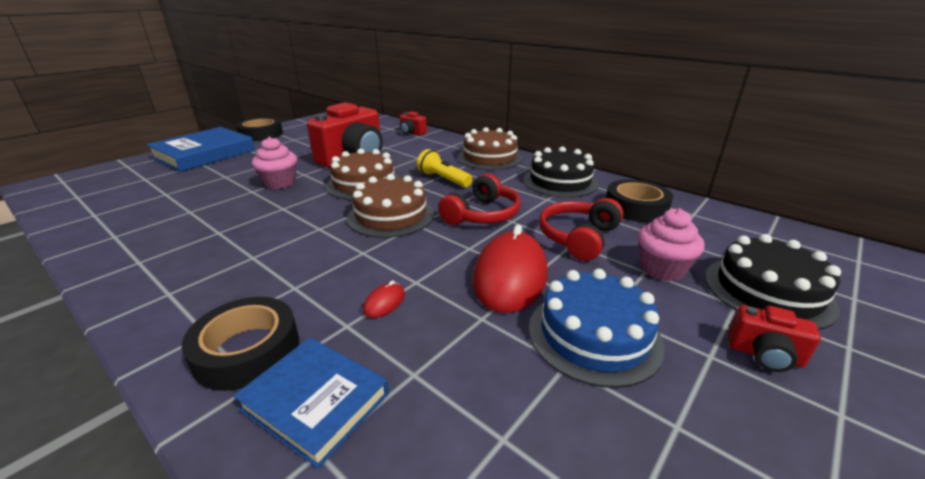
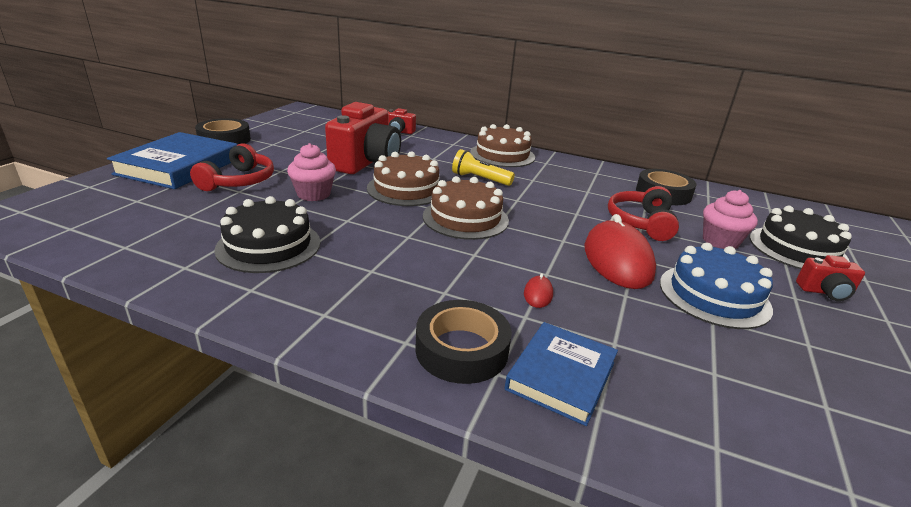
camera: 20 degrees left, 0 degrees up
blue book [233,337,389,469] -> blue book turned 75 degrees counterclockwise [505,322,618,426]
red headphones [438,173,521,225] -> red headphones moved to [190,143,274,191]
black cake [523,147,598,198] -> black cake moved to [214,196,320,273]

